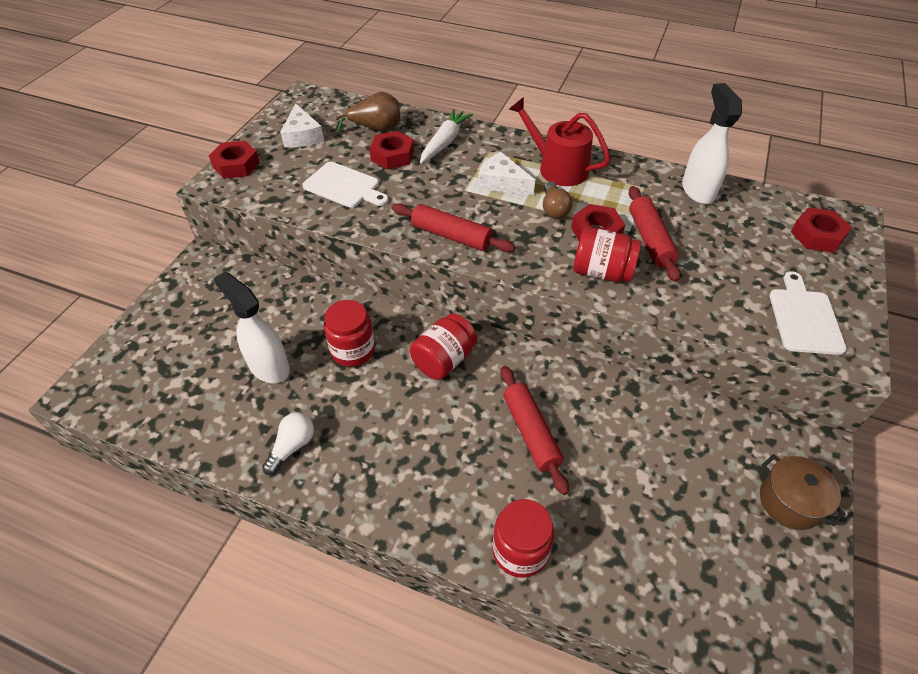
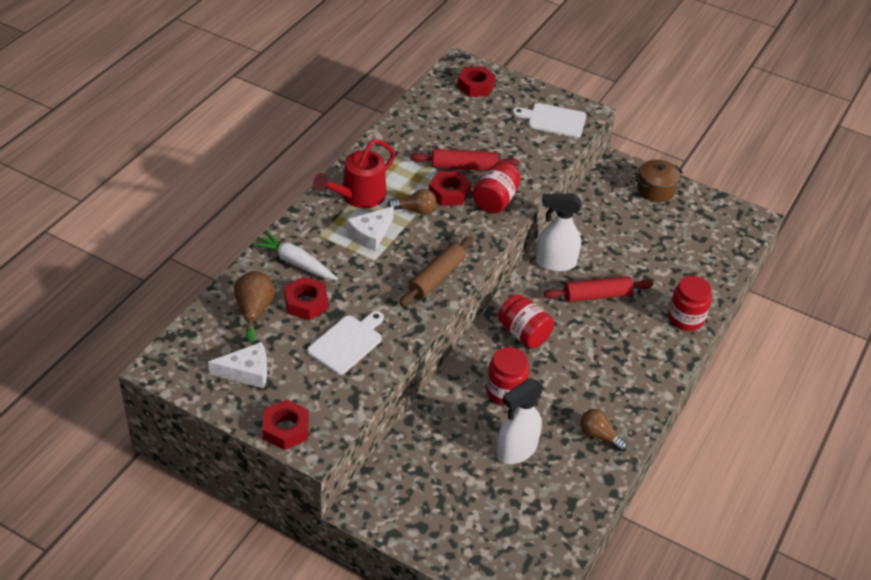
camera: 85 degrees left, 5 degrees down
white light bulb [262,413,314,475] -> brown light bulb [580,409,627,451]
red rolling pin [392,203,515,252] -> brown rolling pin [399,236,473,306]
white spray bottle [682,83,742,204] -> white spray bottle moved to [536,193,582,272]

